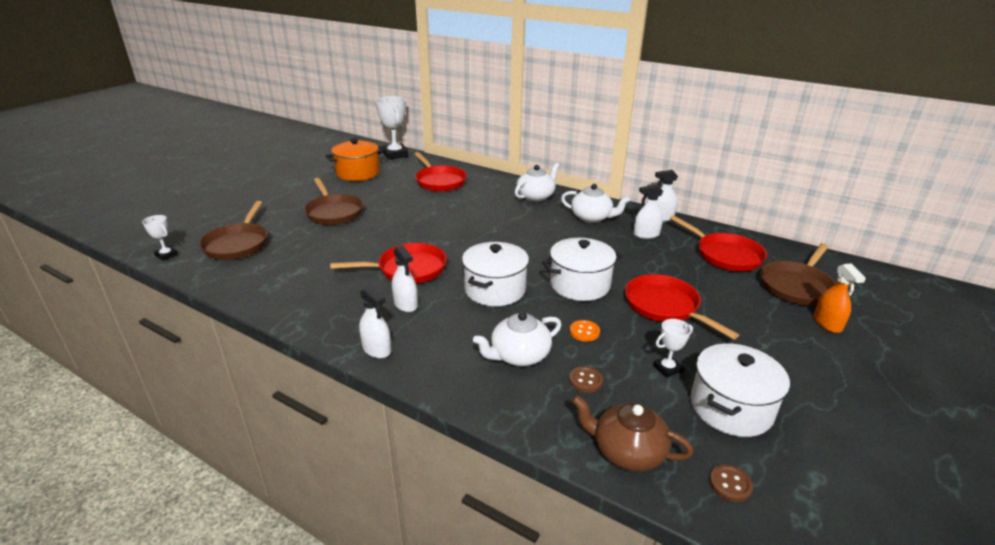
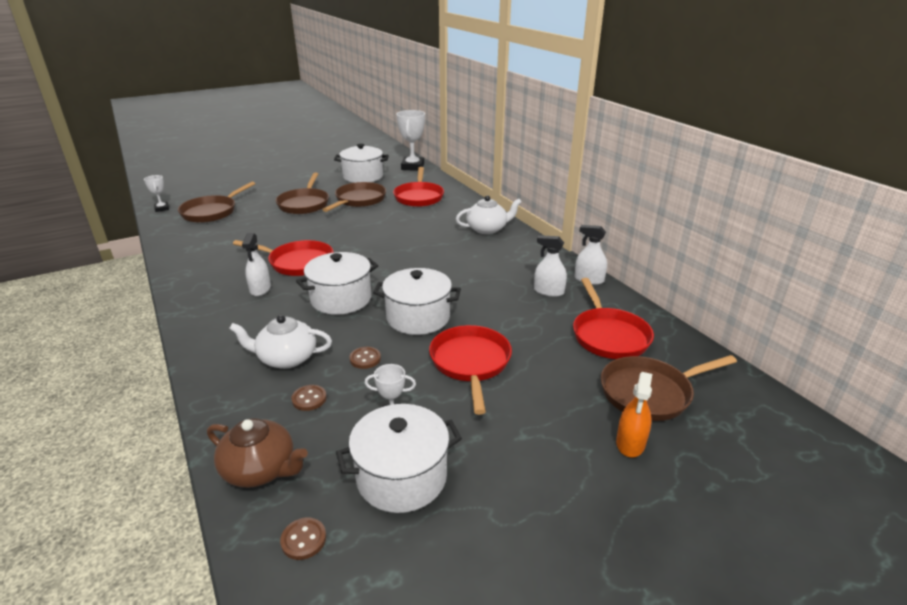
camera: 30 degrees right, 0 degrees up
orange pot [326,139,385,181] -> white pot [334,144,389,183]
white spray bottle [359,285,391,358] -> none
white teapot [561,184,630,223] -> none
orange button [570,320,600,342] -> brown button [349,347,381,369]
brown teapot [572,395,693,472] -> brown teapot turned 150 degrees clockwise [207,418,308,488]
none -> brown pan [322,182,386,212]

